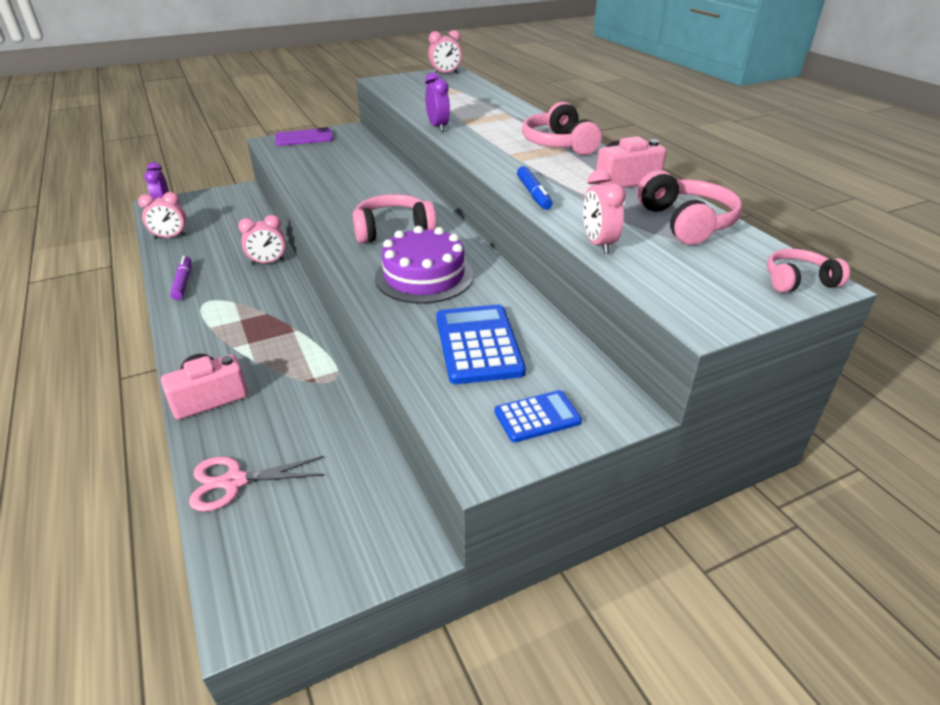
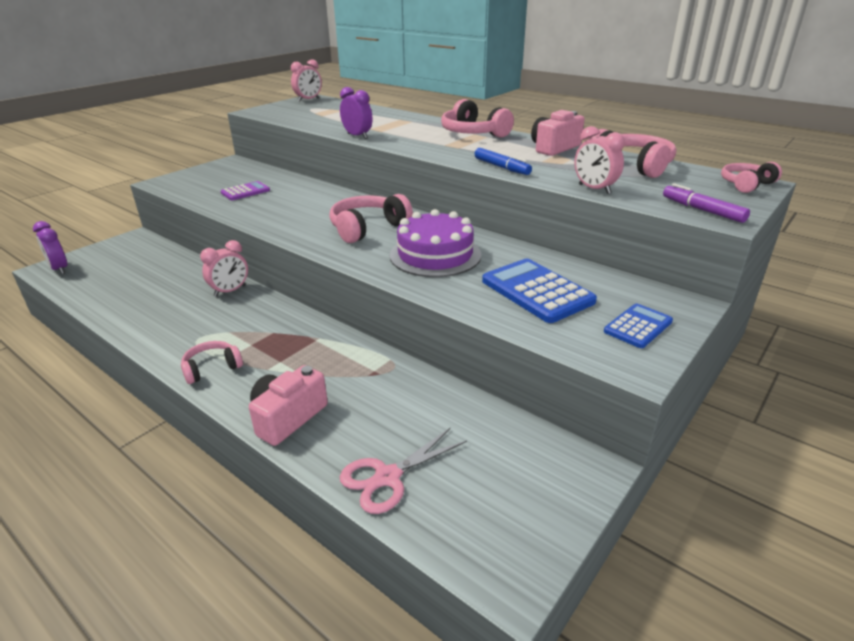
camera: 25 degrees left, 5 degrees down
pink clock [138,192,186,239] -> none
purple marker [170,256,191,300] -> purple marker moved to [663,183,750,223]
purple phone [275,127,334,146] -> none
none -> pink headphones [181,341,243,384]
none -> purple calculator [221,181,270,200]

